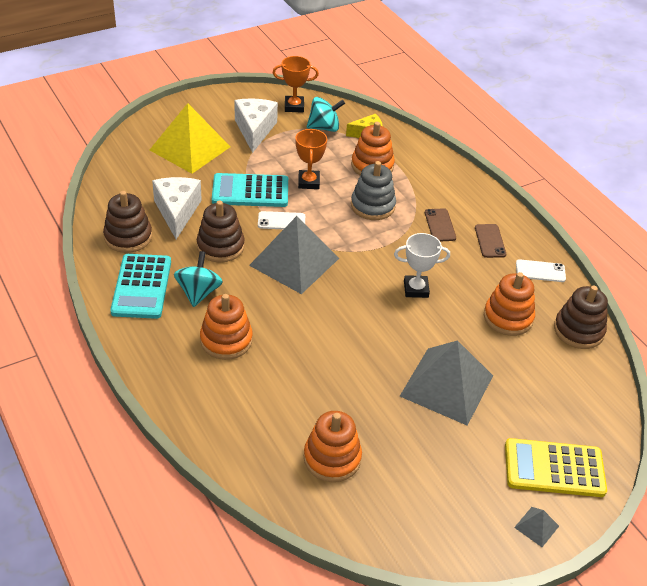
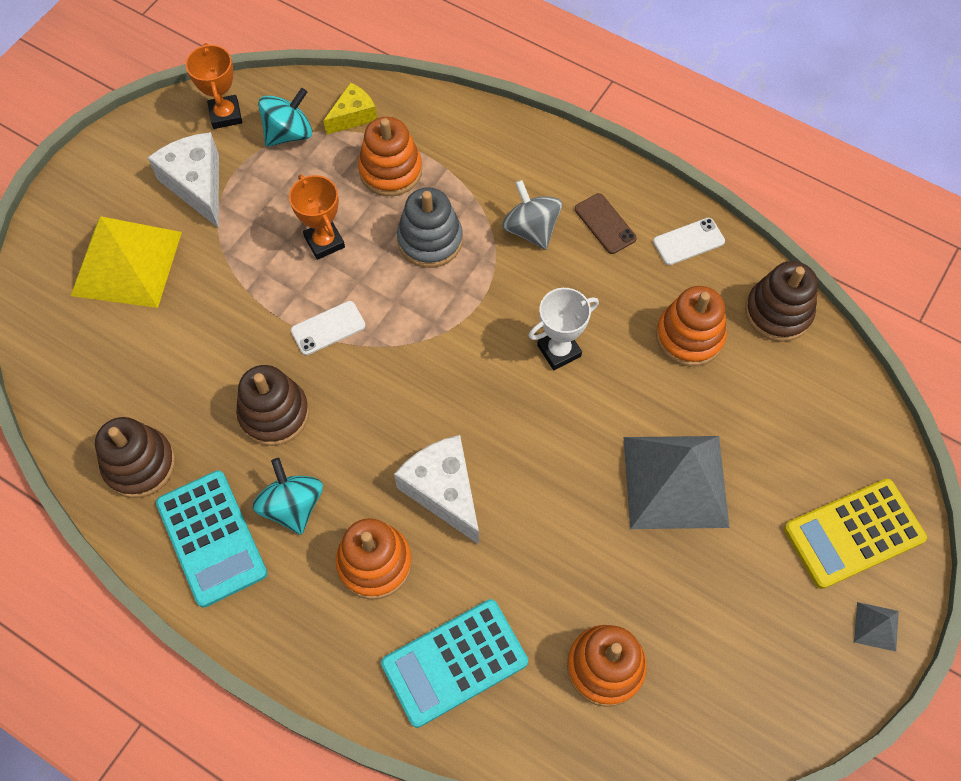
camera: 25 degrees left, 20 degrees up
white cheese [152,177,202,239] -> white cheese moved to [394,435,479,544]
turquoise calculator [212,173,288,207] -> turquoise calculator moved to [381,599,528,728]
grey pyramid [249,216,339,294] -> none
orange trophy [273,56,319,113] -> orange trophy turned 75 degrees counterclockwise [185,43,242,129]
brown phone [425,208,456,241] -> grey spinning top [502,180,562,250]

